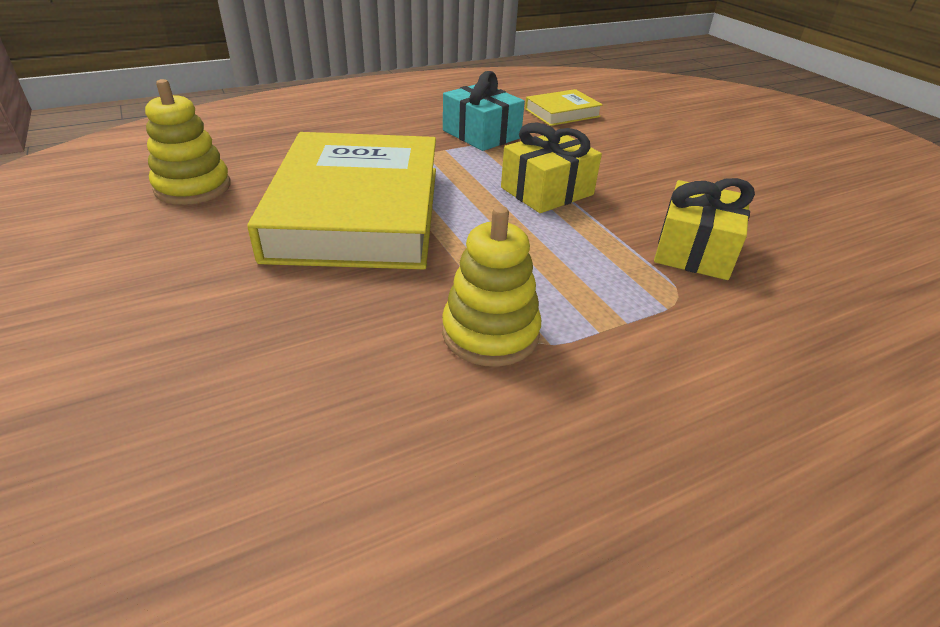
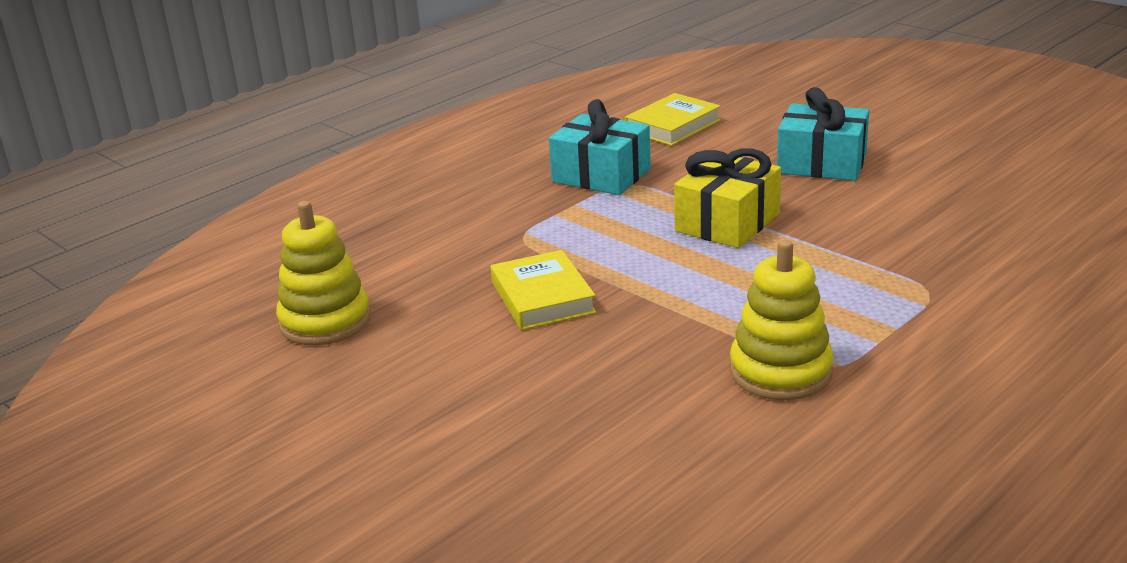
camera: 15 degrees left, 10 degrees down
yellow book [247,132,436,269] -> yellow book [491,250,596,330], size x0.44
yellow gift [654,178,755,280] -> none
none -> turquoise gift [777,87,869,181]

